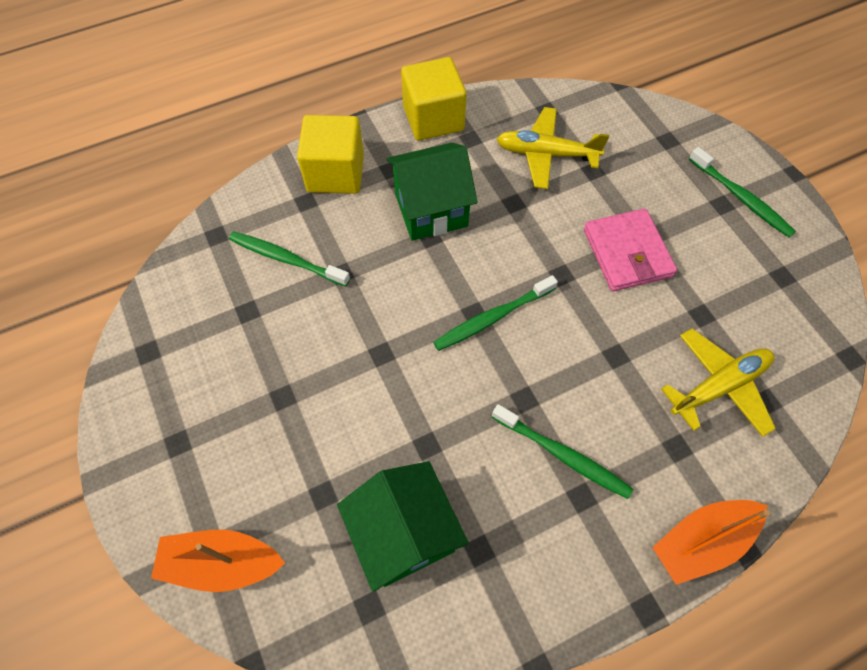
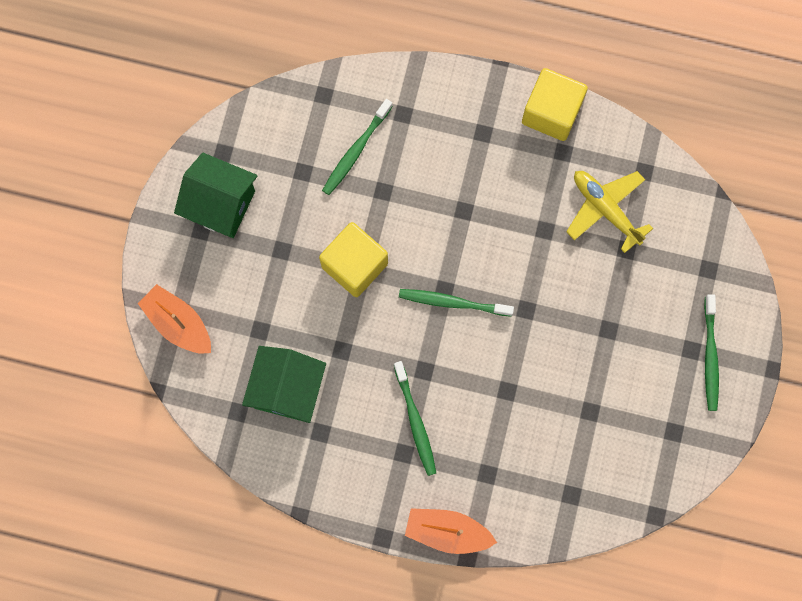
camera: 40 degrees right, 15 degrees up
green toothbrush [229,231,350,286] -> green toothbrush turned 120 degrees counterclockwise [322,99,393,195]
yellow cube [297,115,364,194] -> yellow cube moved to [319,222,388,297]
green house [386,143,478,241] -> green house moved to [174,153,257,238]
pink wallet [584,209,677,291] -> none
yellow plane [661,328,776,437] -> none

